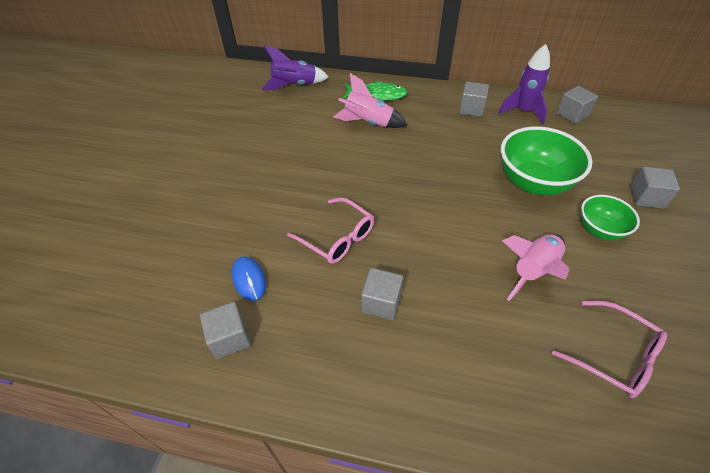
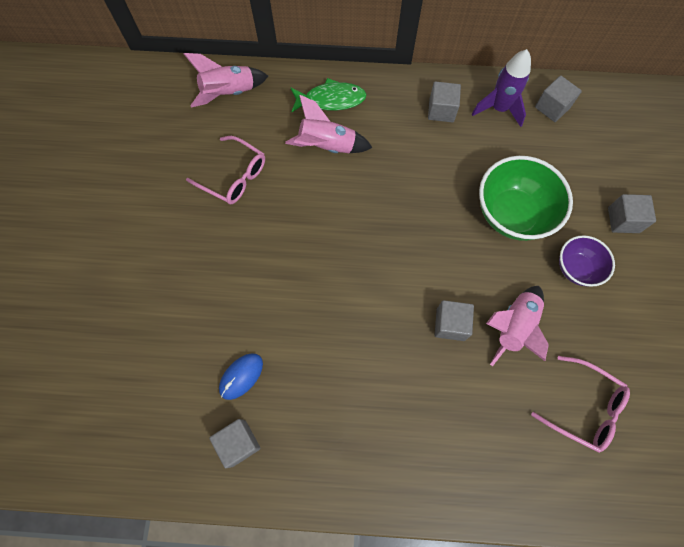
camera: 10 degrees left, 20 degrees up
blue mouse [232,256,266,301] -> blue mouse turned 75 degrees clockwise [219,353,263,400]
purple rocket [262,45,329,90] -> pink rocket [184,53,268,107]
pink glasses [287,198,374,264] -> pink glasses moved to [186,136,265,204]
grey cube [361,268,403,320] -> grey cube moved to [435,300,474,341]
green bowl [581,195,640,240] -> purple bowl [559,235,615,287]

